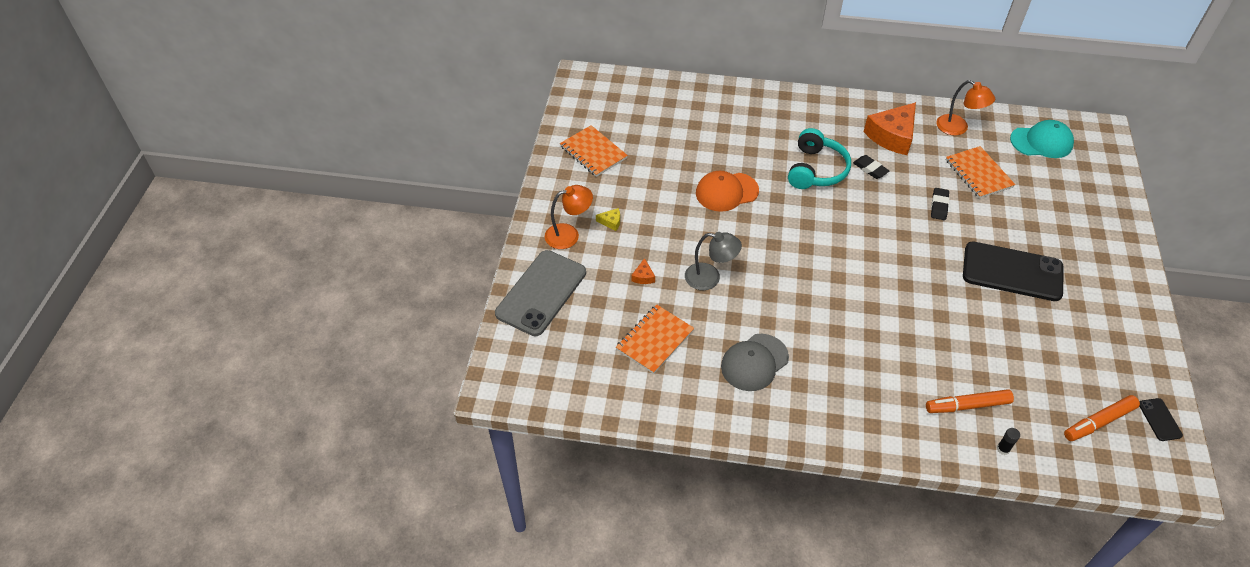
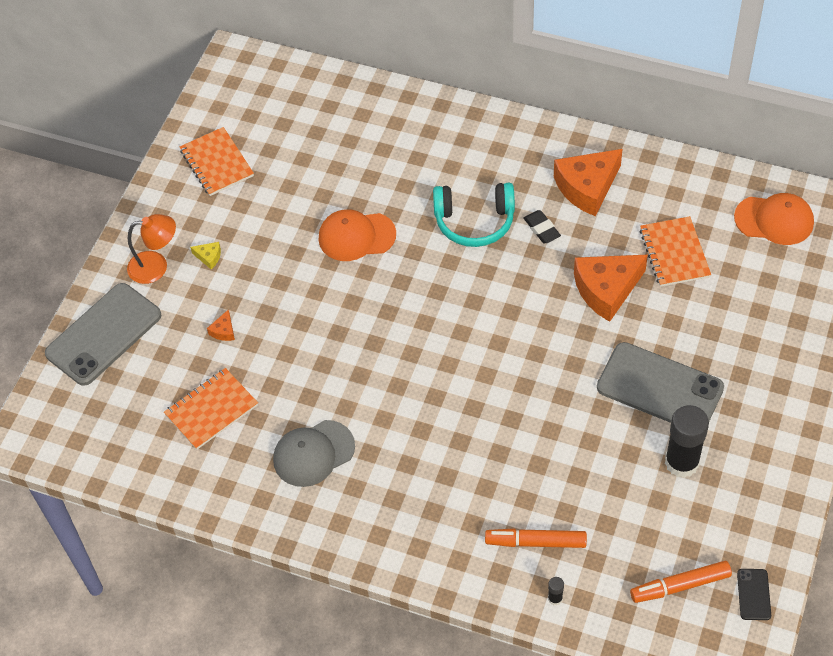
camera: 15 degrees right, 5 degrees up
grey lamp [685,232,742,290] -> none
turquoise headphones [788,128,851,189] -> turquoise headphones turned 60 degrees clockwise [433,183,515,247]
black eraser [931,188,949,220] -> orange cheese [574,255,648,322]
orange lamp [936,80,995,136] -> none
black phone [963,242,1063,301] -> grey phone [597,342,724,423]
turquoise cap [1010,120,1074,158] -> orange cap [734,193,814,245]
none -> black glue stick [665,405,709,478]

